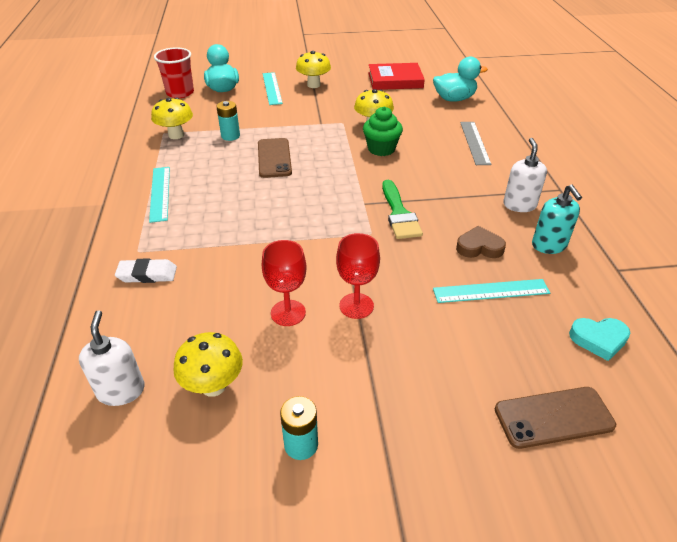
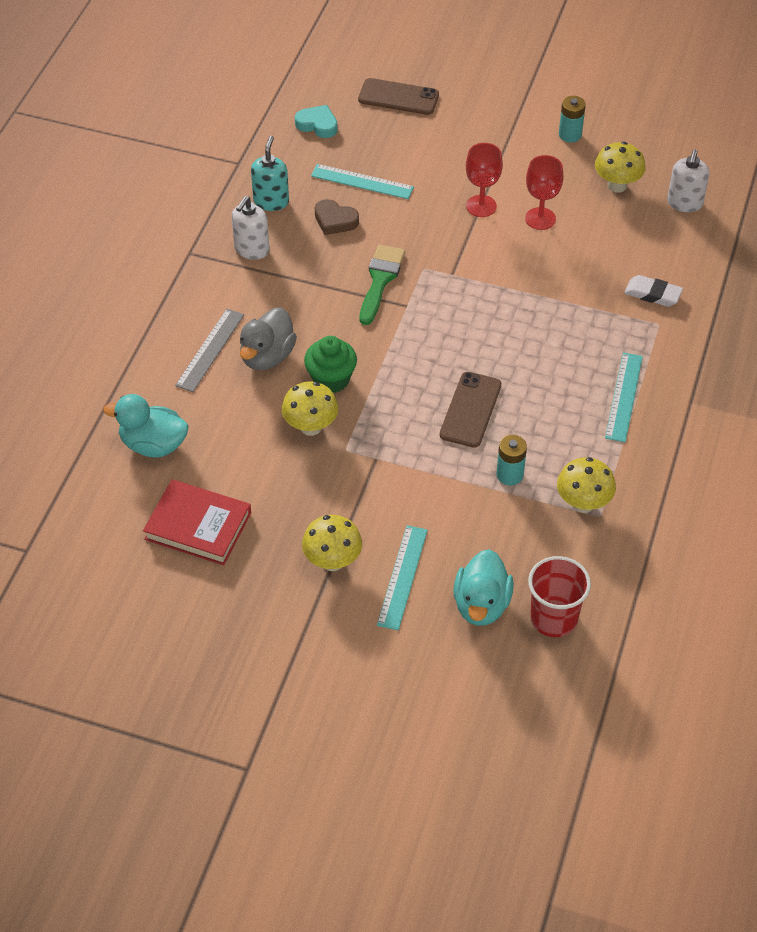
camera: 155 degrees left, 10 degrees up
none -> grey duck [240,307,297,370]

